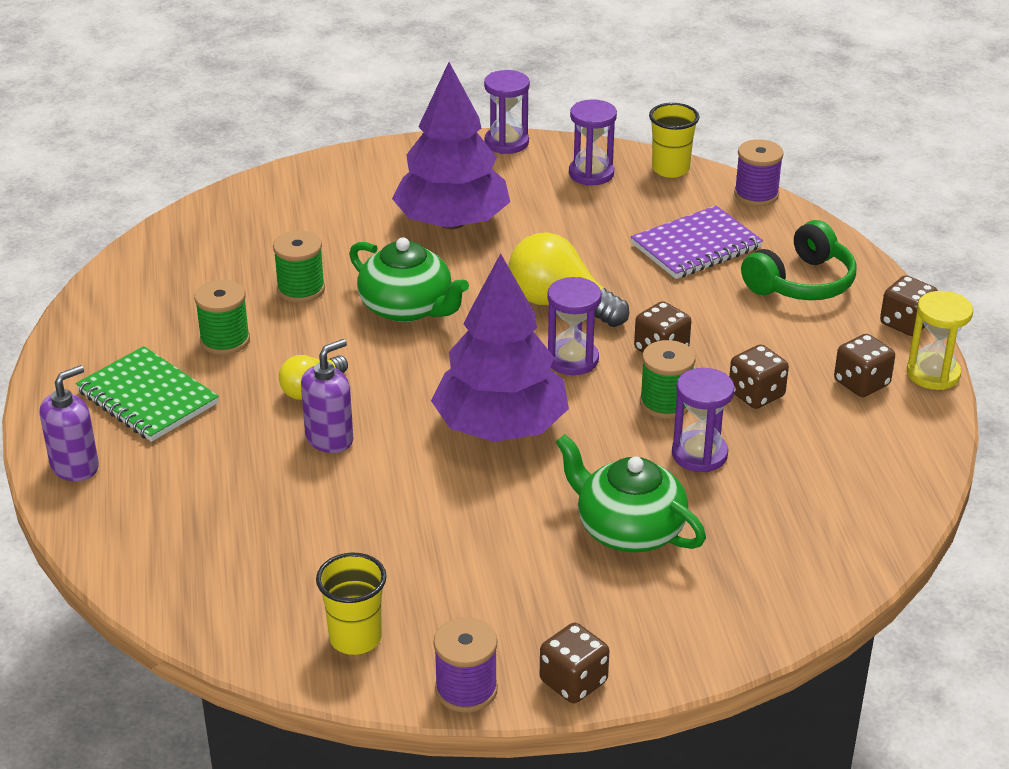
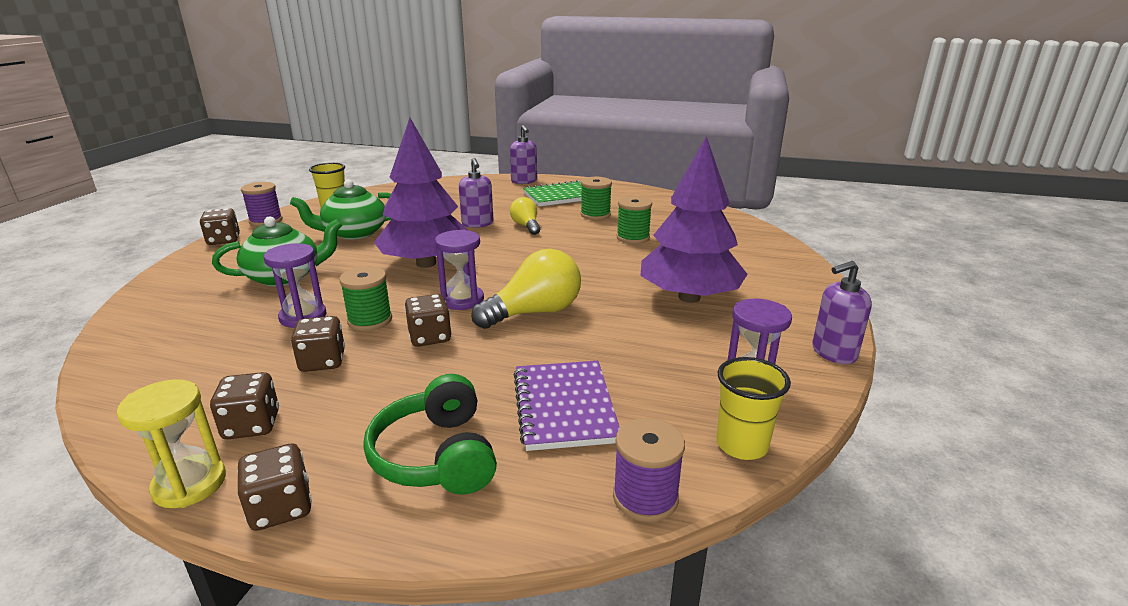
camera: 115 degrees right, 10 degrees down
green teapot [349,237,469,322] -> green teapot moved to [290,179,392,240]
purple hourglass [484,70,530,154] -> purple soap dispenser [812,261,872,364]

